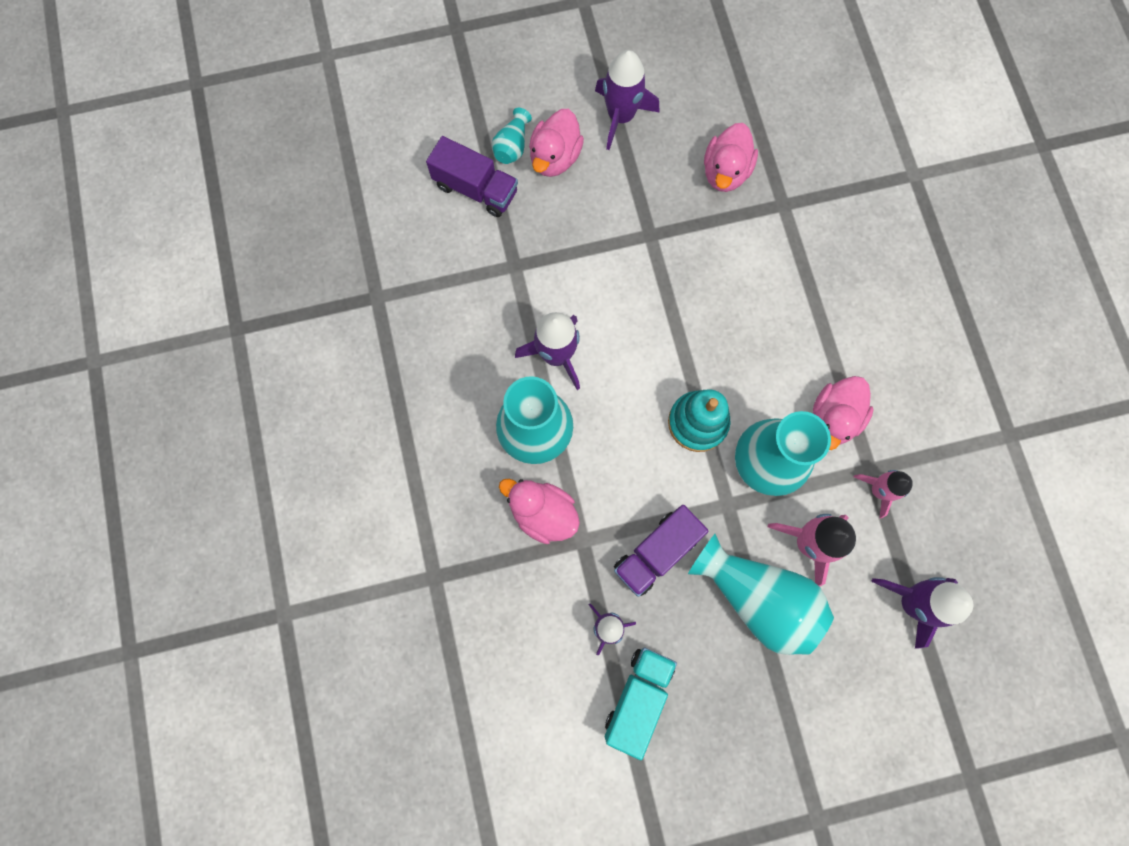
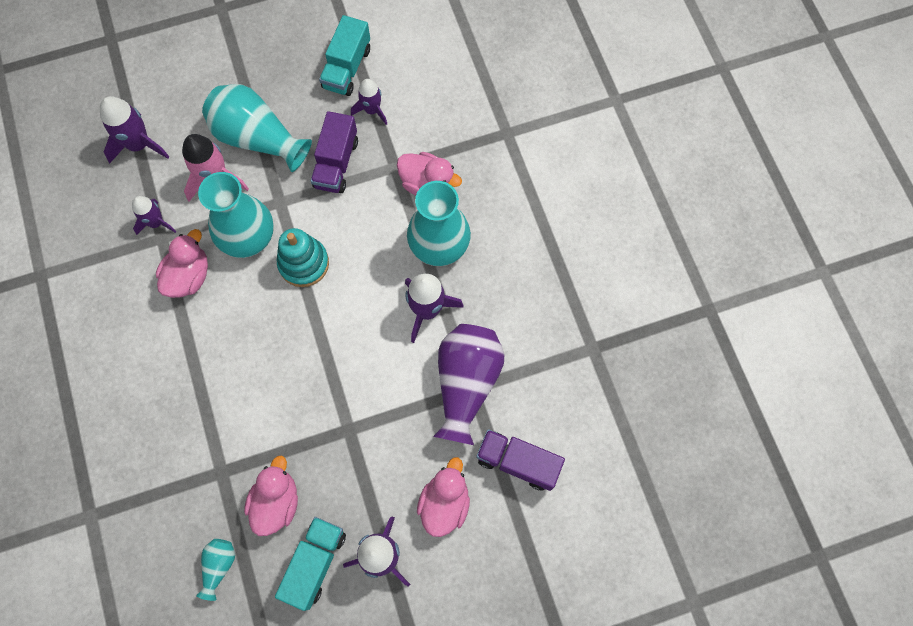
camera: 175 degrees right, 5 degrees down
turquoise vase [492,108,532,164] -> turquoise vase moved to [196,539,235,601]
purple truck [614,505,709,597] -> purple truck turned 150 degrees clockwise [311,111,358,193]
pink rocket [854,470,913,518] -> purple rocket [132,196,176,235]
none -> turquoise truck [275,517,346,611]
none -> purple vase [433,324,504,445]

